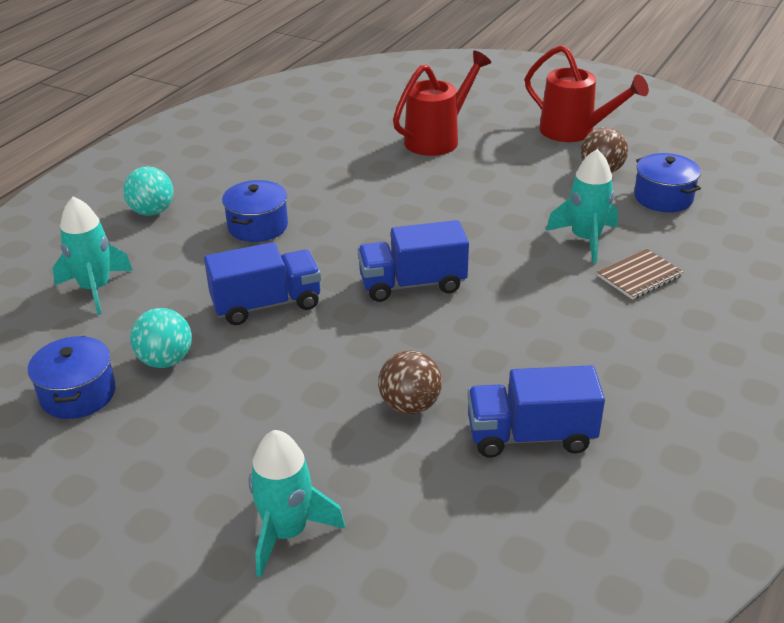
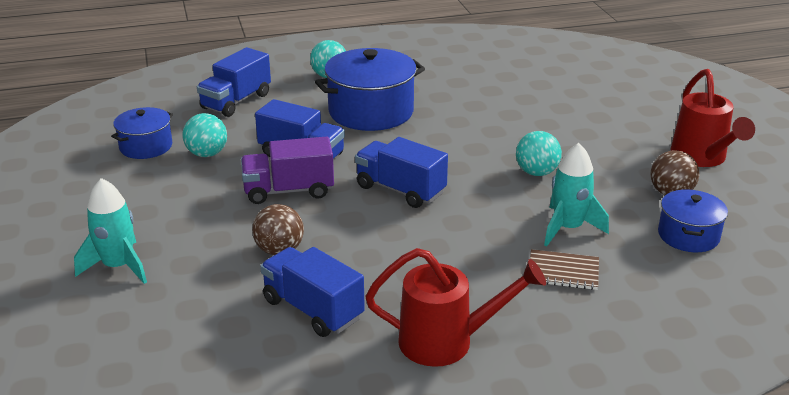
camera: 45 degrees right, 5 degrees down
turquoise rocket [53,196,133,315] -> blue truck [197,47,271,117]
blue pot [222,180,288,242] -> blue pot [315,48,425,131], size x1.74
red watering can [393,51,491,156] -> red watering can moved to [366,248,546,367]
none -> purple truck [241,137,334,204]
none -> turquoise ball [516,131,562,176]

